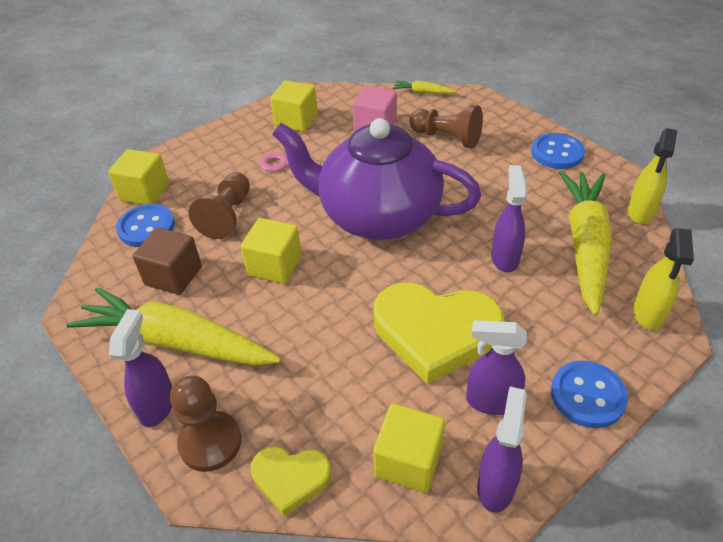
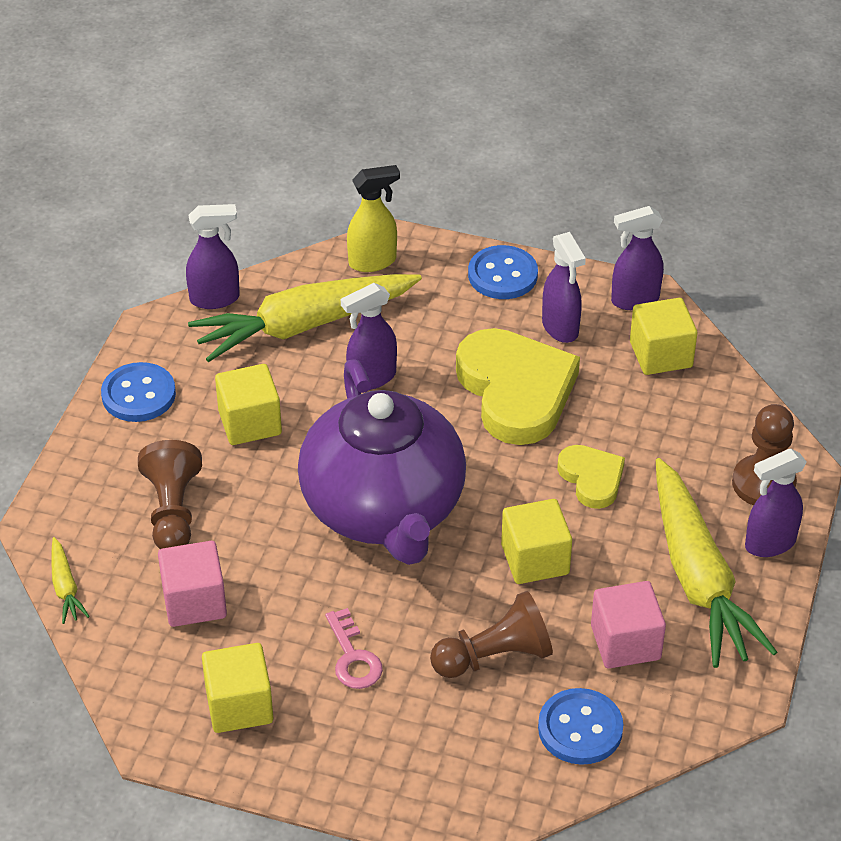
camera: 125 degrees left, 0 degrees up
yellow cube [108,149,169,205] -> yellow cube moved to [215,364,282,445]
brown cube [133,228,202,295] -> pink cube [591,581,666,669]
yellow heart [251,446,331,516] -> yellow heart moved to [557,445,625,509]
yellow spray bottle [627,128,677,224] -> purple spray bottle [186,204,240,309]

